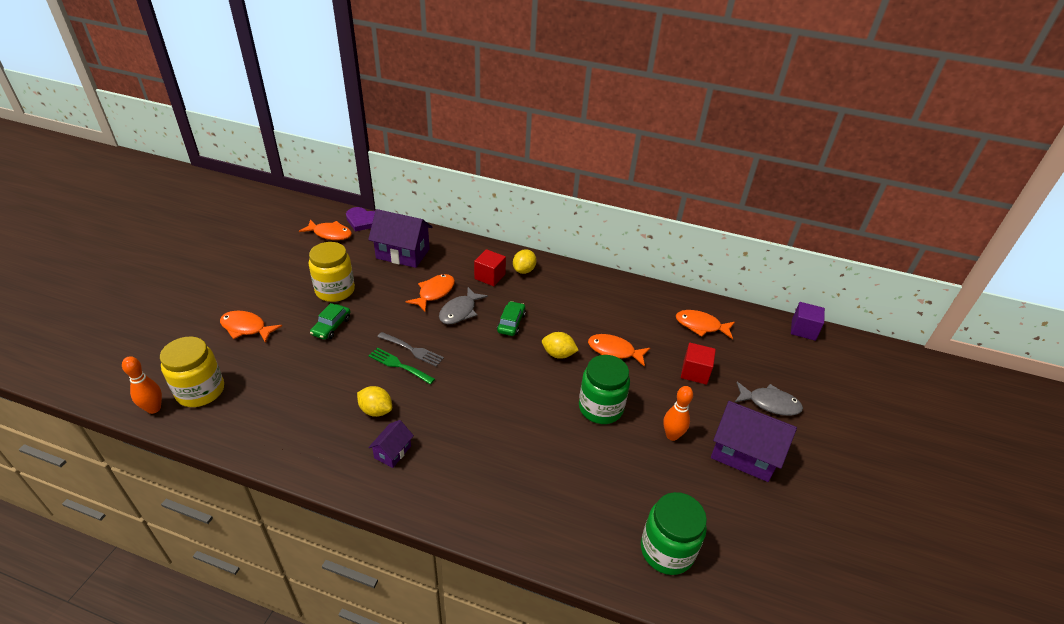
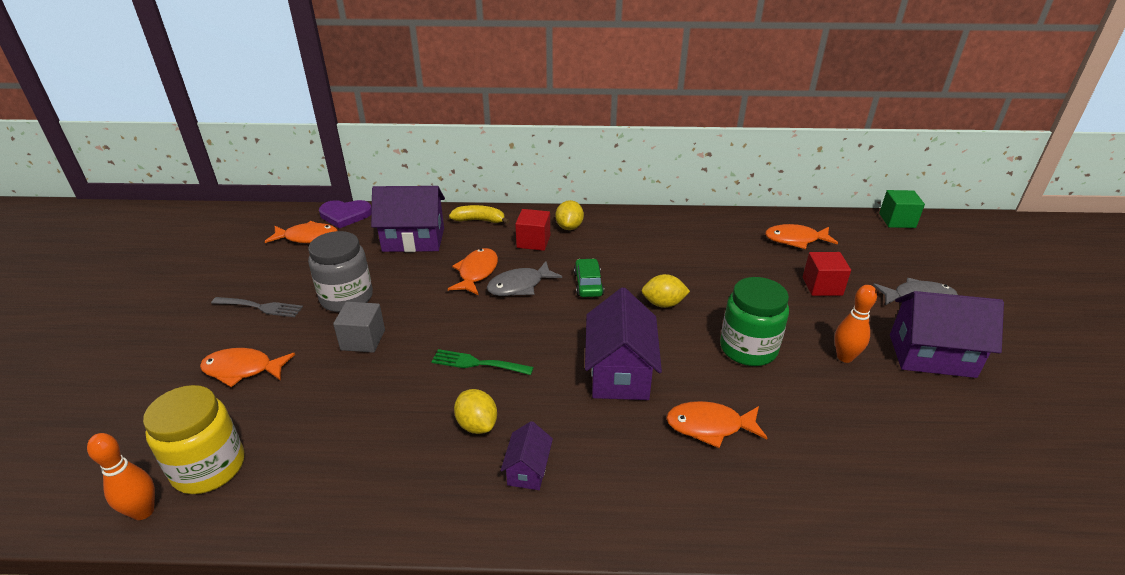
camera: 15 degrees left, 5 degrees down
yellow jar [309,242,355,302] -> grey jar [308,231,373,312]
green car [310,303,350,340] -> grey cube [333,302,385,353]
yellow lemon [357,386,392,417] -> yellow lemon turned 45 degrees clockwise [454,389,497,434]
grey fork [377,332,444,367] -> grey fork moved to [211,297,303,317]
grey fish [439,287,488,324] -> grey fish turned 45 degrees clockwise [487,261,562,296]
orange fish [588,334,650,367] -> orange fish moved to [666,401,767,448]
green jar [641,492,707,575] -> none
purple cube [791,302,825,341] -> green cube [879,190,925,228]
none -> yellow banana [449,205,510,224]
none -> purple house [585,287,662,400]

